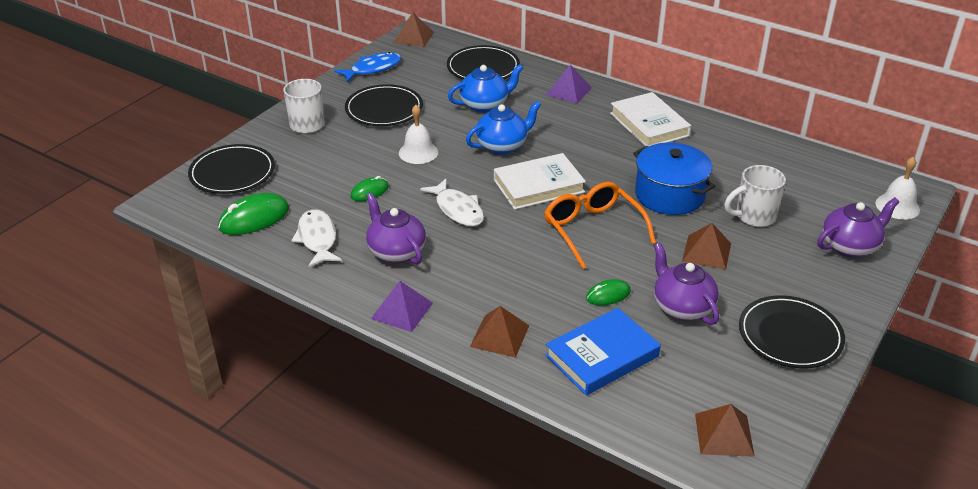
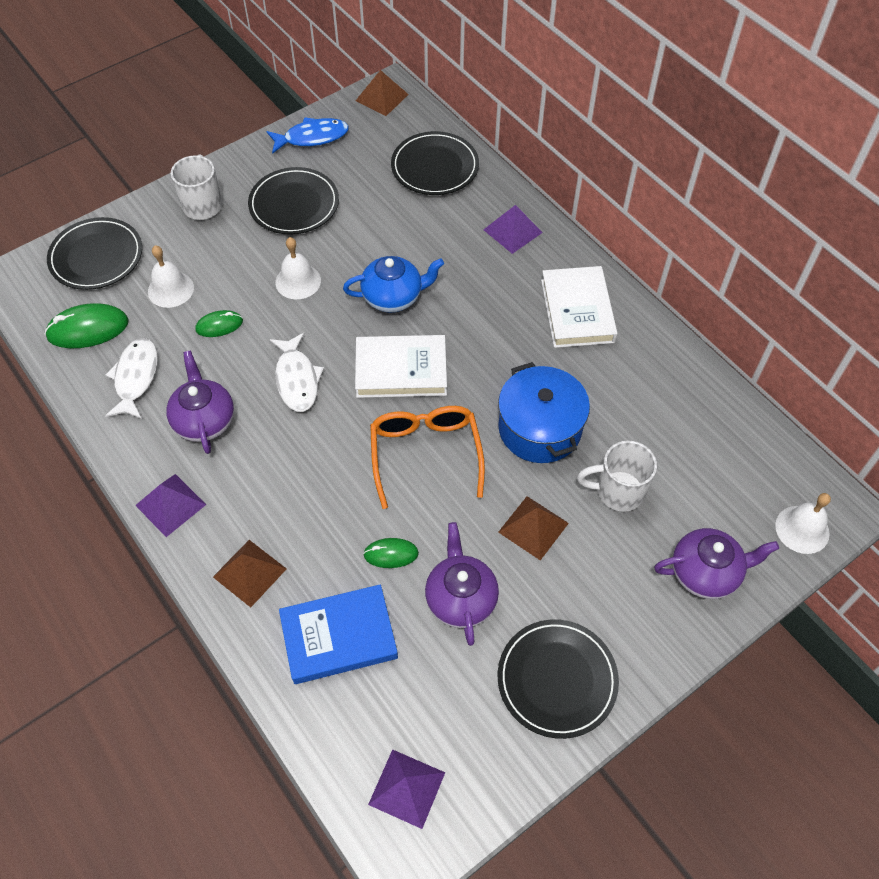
camera: 20 degrees right, 20 degrees up
blue teapot [448,64,523,113] -> none
brown pyramid [695,404,755,457] -> purple pyramid [368,749,445,829]
none -> white bell [148,245,194,308]

